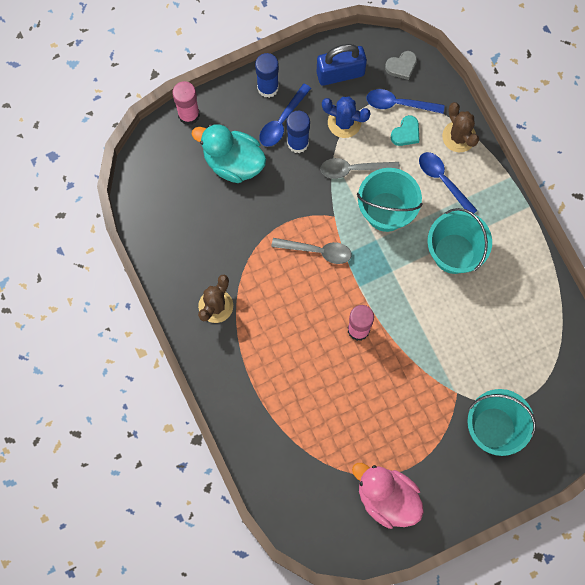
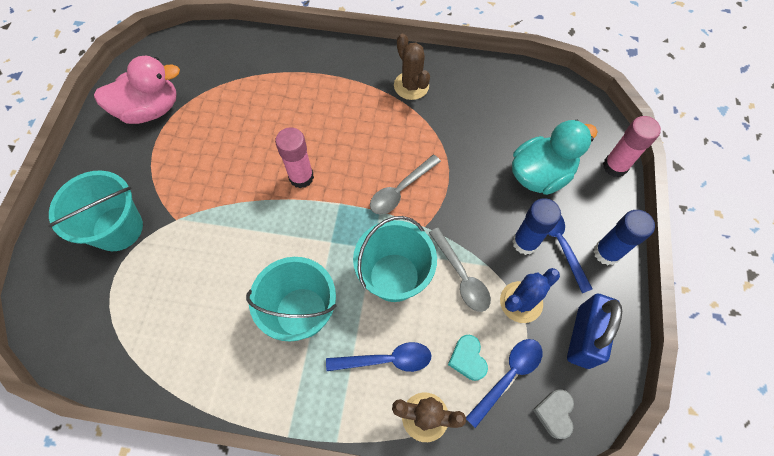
camera: 125 degrees right, 10 degrees down
grey spoon [320,158,400,179] -> grey spoon turned 120 degrees clockwise [429,228,491,312]

